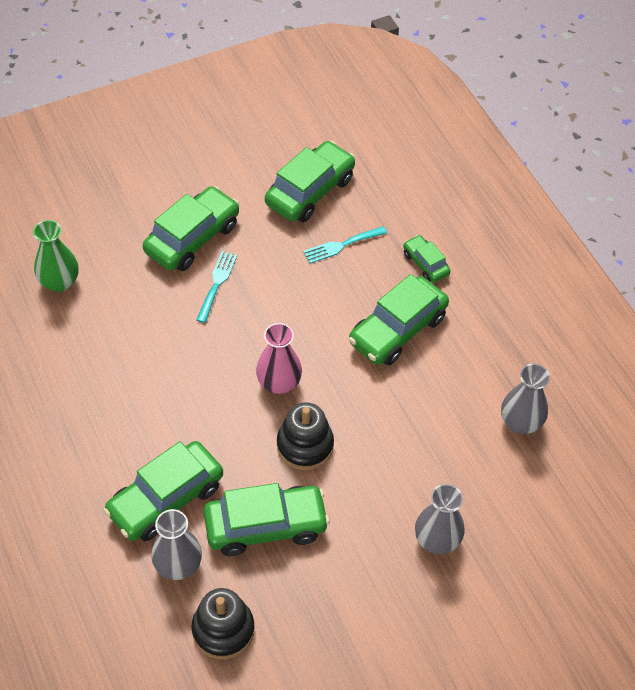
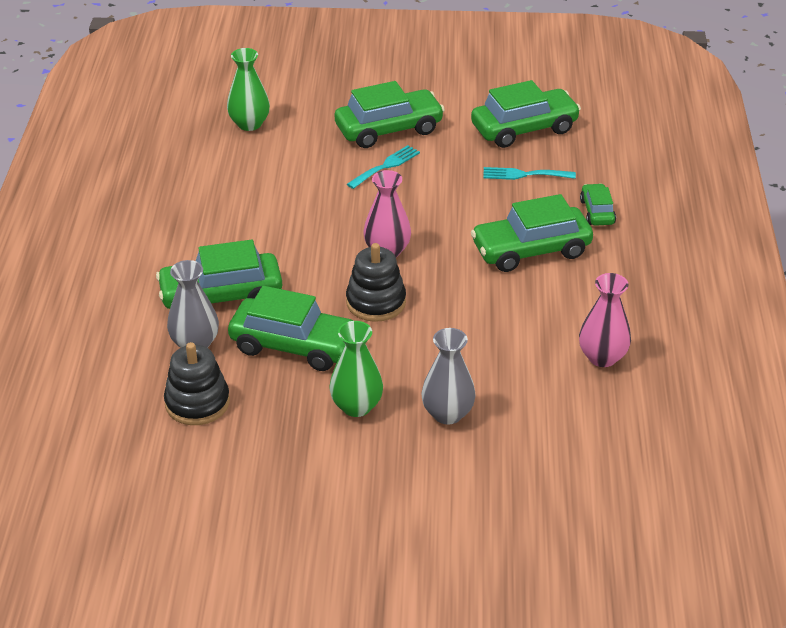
camera: 30 degrees right, 15 degrees down
grey vase [501,364,550,434] -> pink vase [579,273,631,367]
none -> green vase [329,321,383,417]

